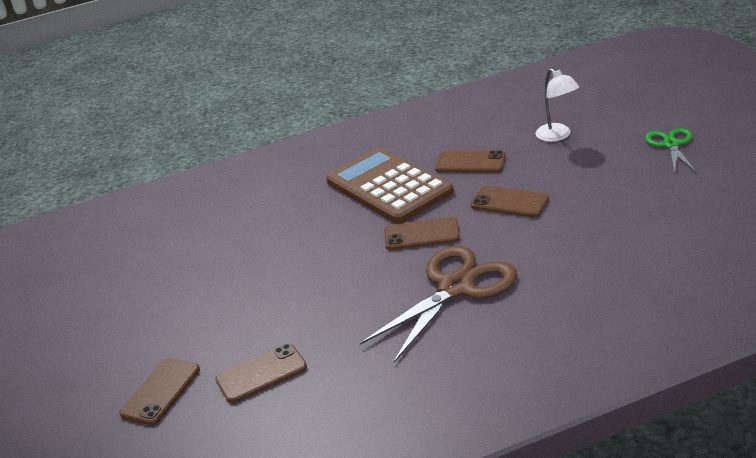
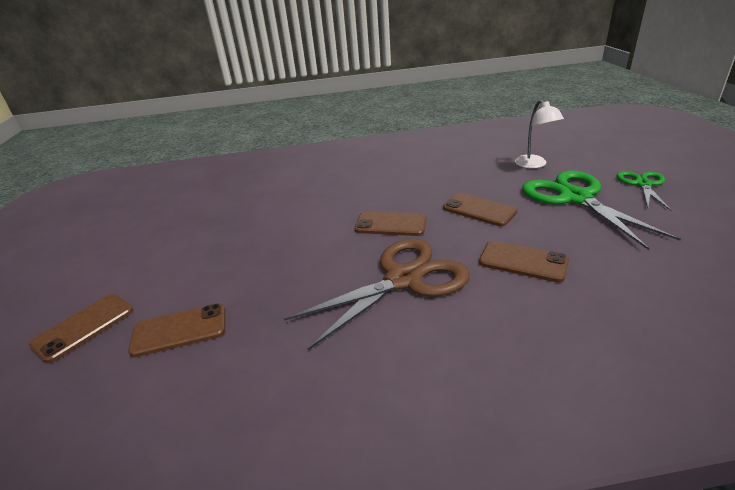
camera: 10 degrees right, 0 degrees up
brown calculator [326,148,454,224] -> none
brown phone [435,150,506,173] -> brown phone moved to [479,241,569,282]
none -> green scissors [522,171,681,250]

